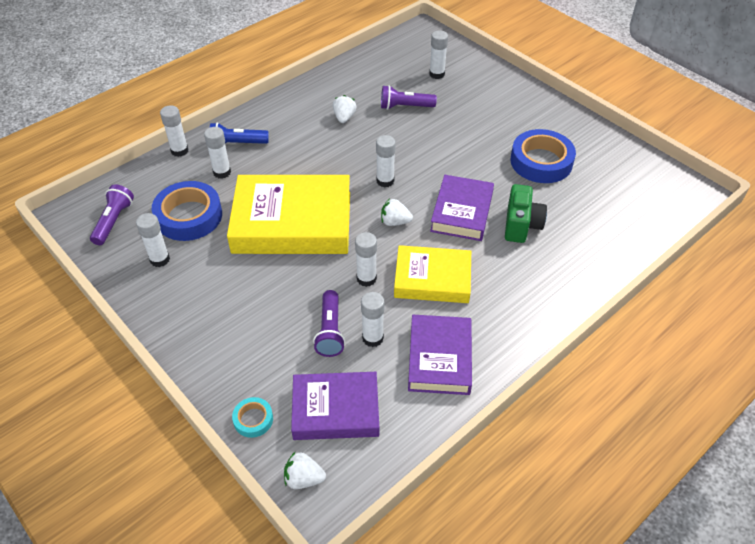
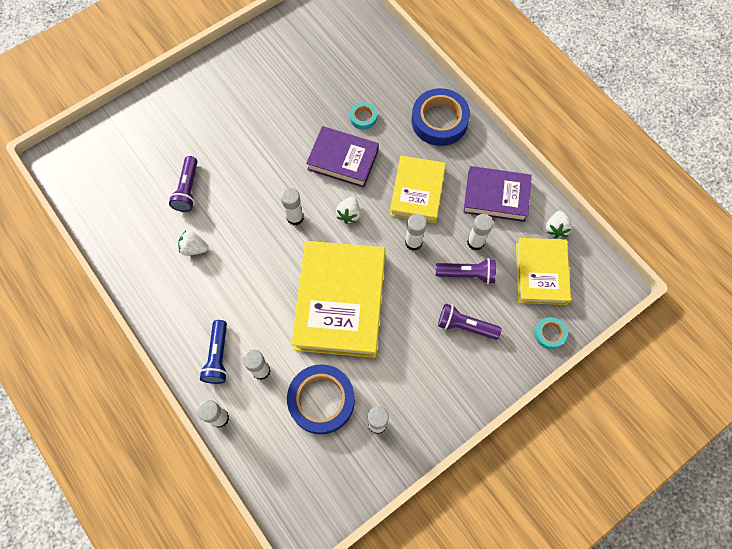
camera: 85 degrees left, 20 degrees up
purple flashlight [90,184,134,245] -> purple flashlight moved to [438,303,502,340]
white strawberry [284,452,326,489] -> white strawberry moved to [546,211,572,238]
purple book [291,372,379,440] -> yellow book [516,238,571,305]
white glue stick [429,30,448,79] -> none
green camera [505,184,547,243] -> turquoise tape [350,102,377,130]
blue tape [510,129,576,183] -> blue tape moved to [412,88,470,146]

